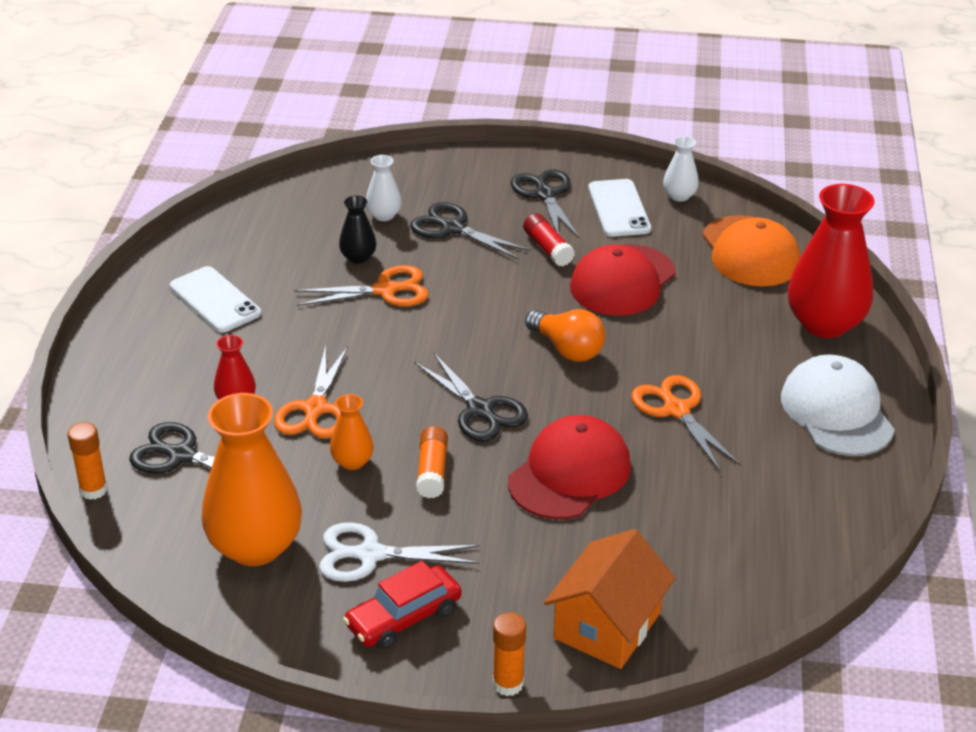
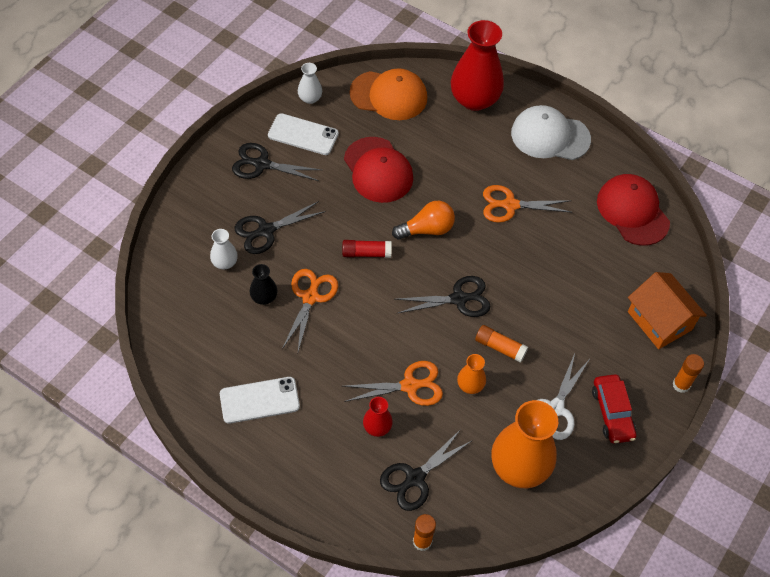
camera: 65 degrees left, 20 degrees up
orange scissors [274,345,348,439] -> orange scissors turned 45 degrees counterclockwise [343,361,443,406]
red cap [508,415,631,519] -> red cap moved to [597,174,670,246]
red glue stick [523,213,575,266] -> red glue stick moved to [342,240,392,258]

